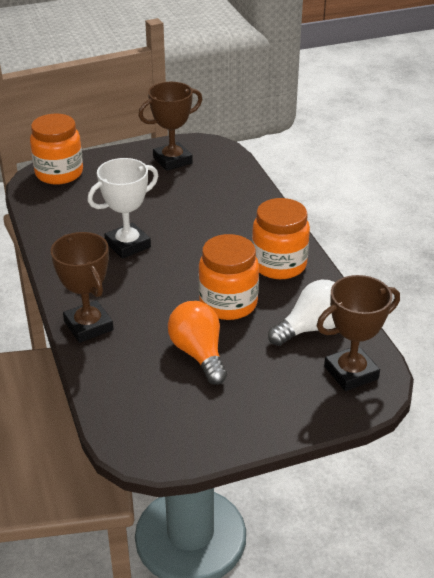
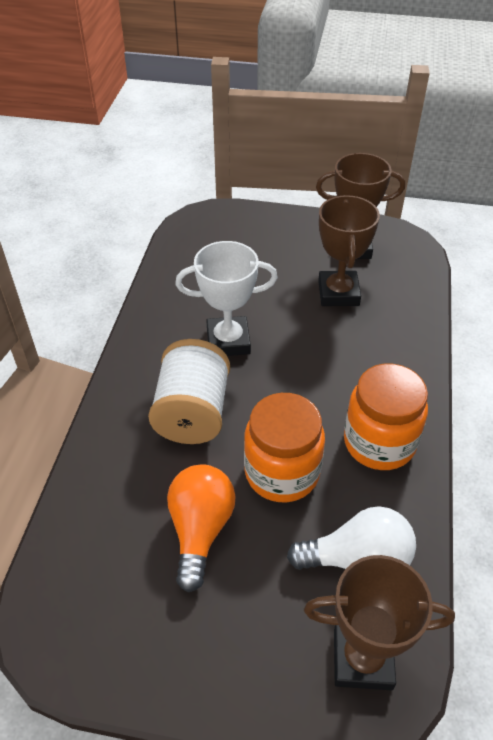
camera: 30 degrees right, 10 degrees up
orange jar [30,114,83,185] -> none
brown trophy [51,232,113,343] -> brown trophy moved to [318,195,380,306]
none -> white spool [148,339,230,444]

